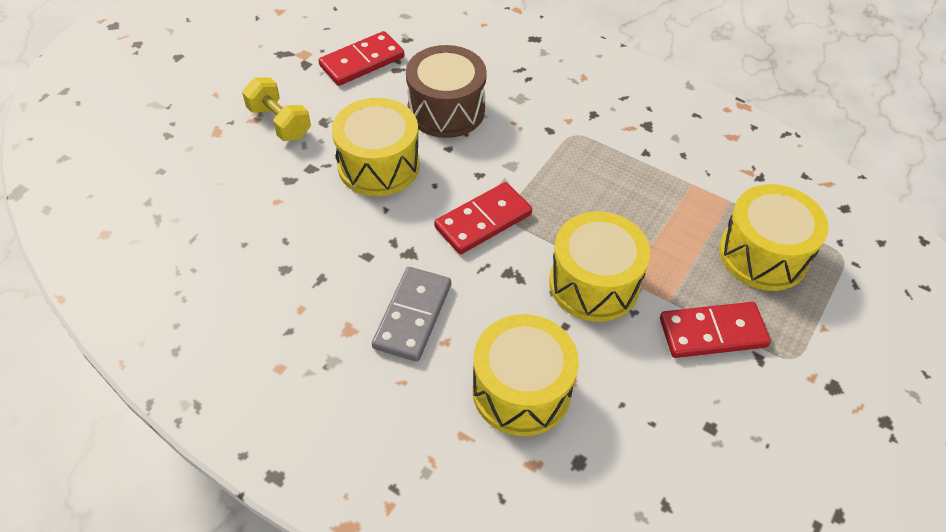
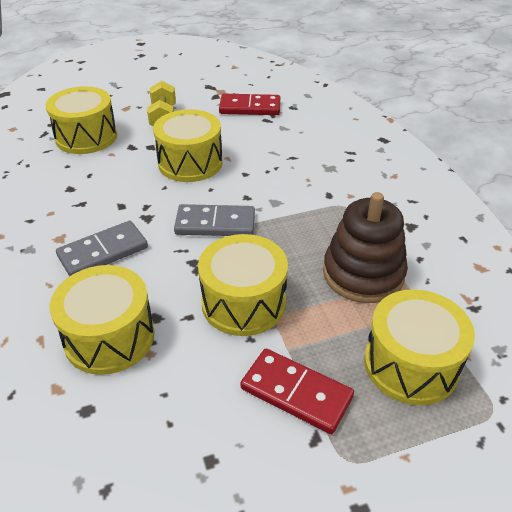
camera: 40 degrees right, 10 degrees down
brown drum [406,45,487,138] -> none
red domino [434,182,532,254] -> grey domino [174,204,255,236]
none -> yellow drum [46,86,117,154]
none -> brown stacking toy [323,192,408,303]

